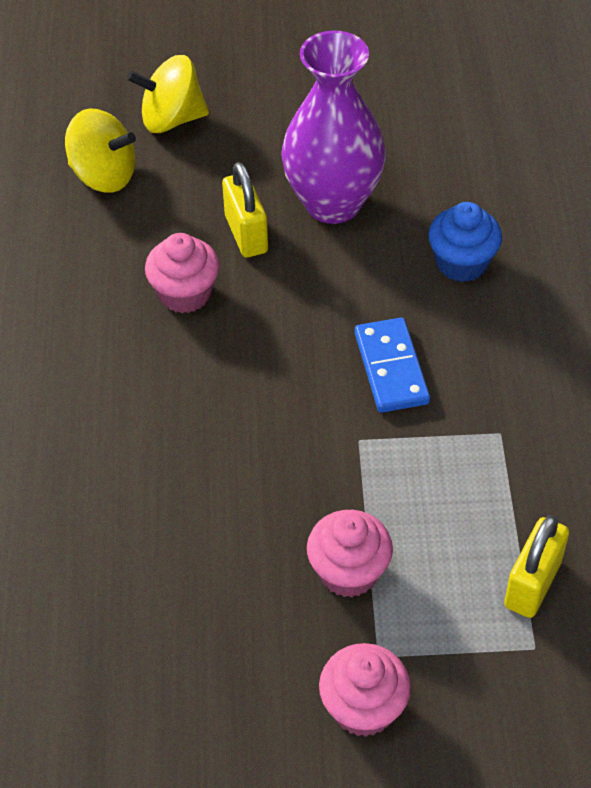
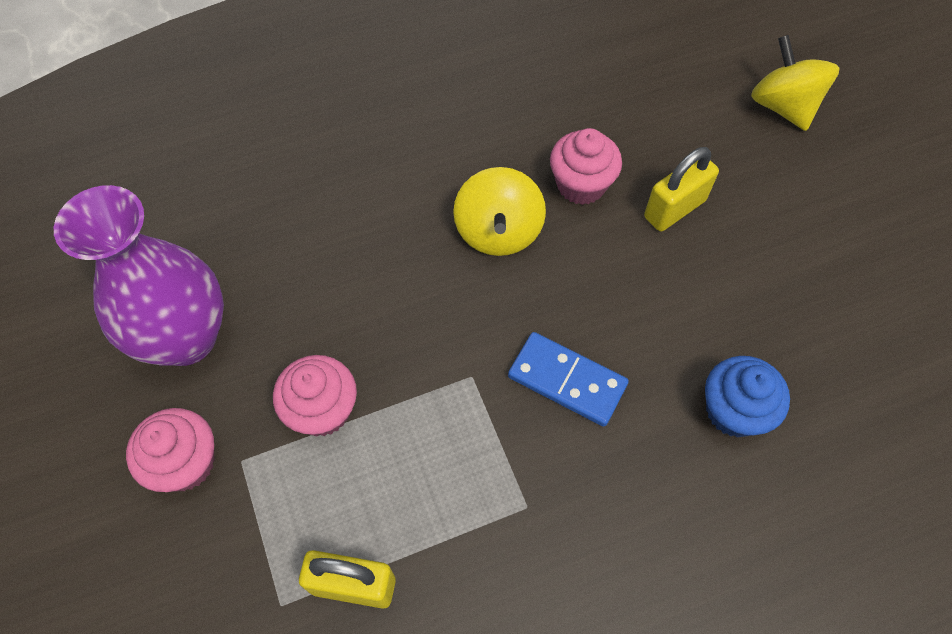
camera: 70 degrees right, 10 degrees up
yellow spinning top [65,108,136,193] -> yellow spinning top moved to [453,167,546,256]
purple vase [281,31,386,224] -> purple vase moved to [54,185,224,366]
blue domino [355,317,430,413] -> blue domino turned 60 degrees clockwise [508,332,629,427]

